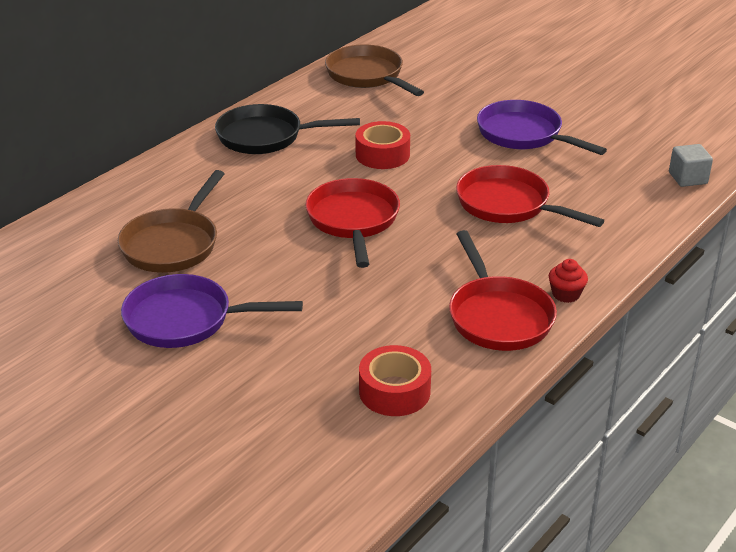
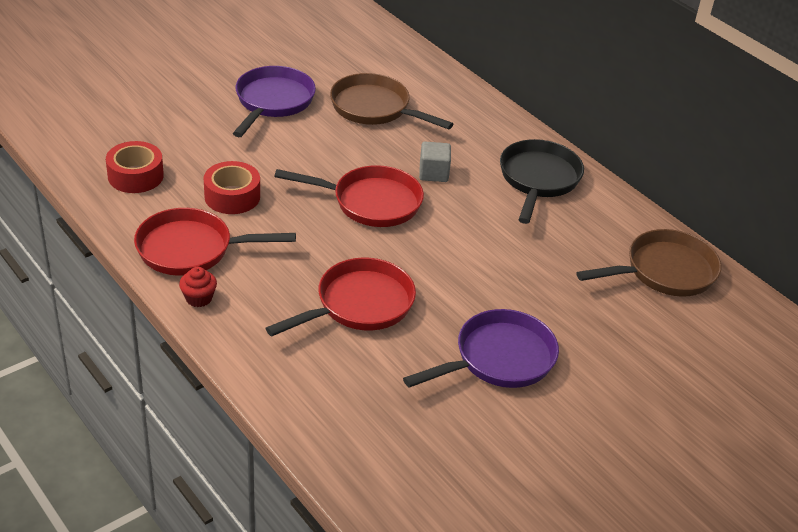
camera: 100 degrees right, 5 degrees up
red tape [355,121,410,169] -> red tape moved to [204,161,260,214]
grey cube [669,144,713,187] -> grey cube moved to [419,142,451,182]

